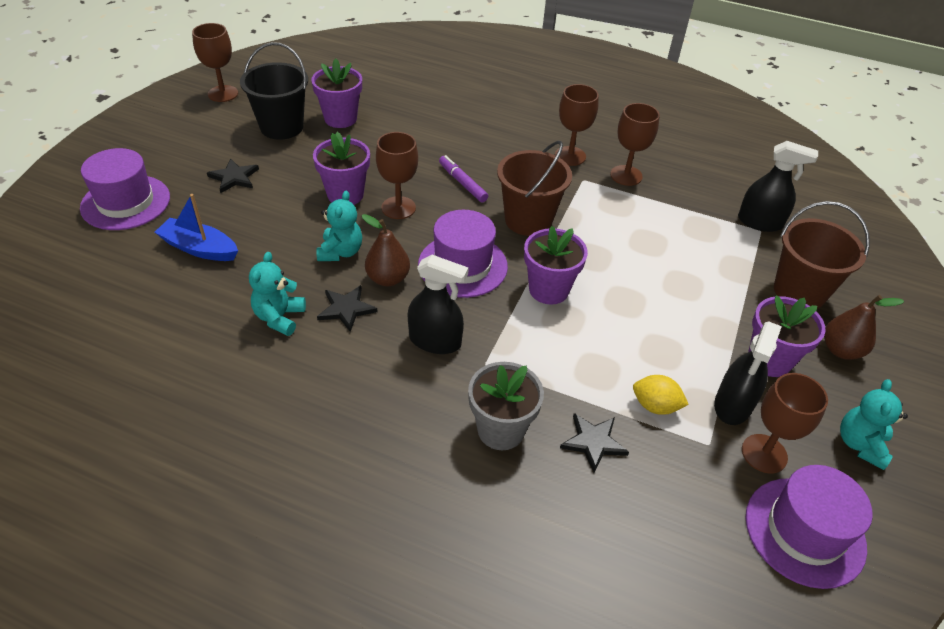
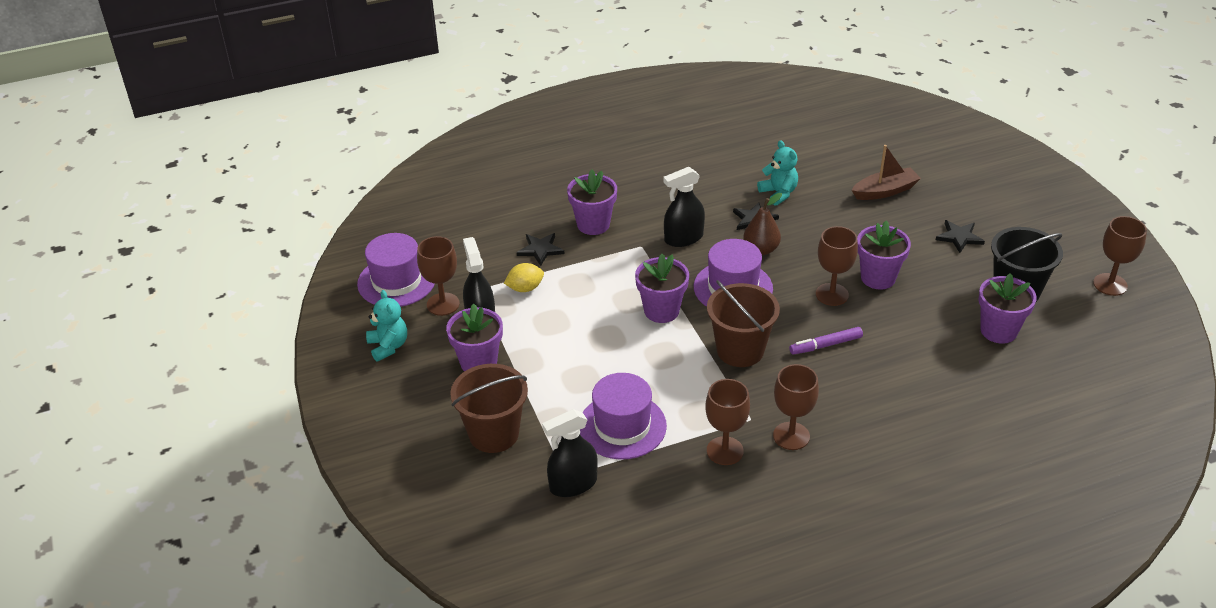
camera: 140 degrees right, 5 degrees down
purple hat [80,148,170,230] -> purple hat moved to [580,373,667,460]
blue boat [155,194,238,261] -> brown boat [852,145,921,200]
turquoise teddy bear [316,191,362,261] -> none
purple marker [439,155,488,202] -> purple marker turned 150 degrees clockwise [789,327,863,355]
grey flower pot [468,362,544,450] -> purple flower pot [567,170,617,235]
brown pear [824,295,904,360] -> none

